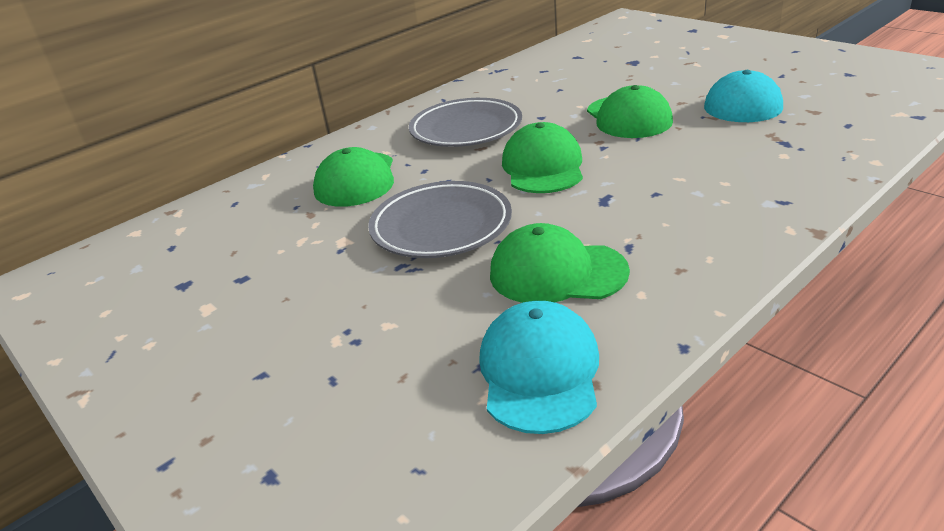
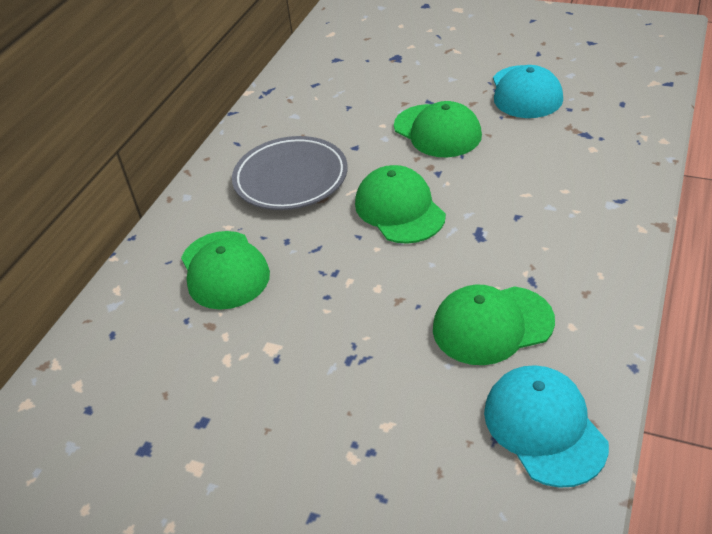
camera: 25 degrees left, 10 degrees up
grey plate [368,181,512,258] -> none

